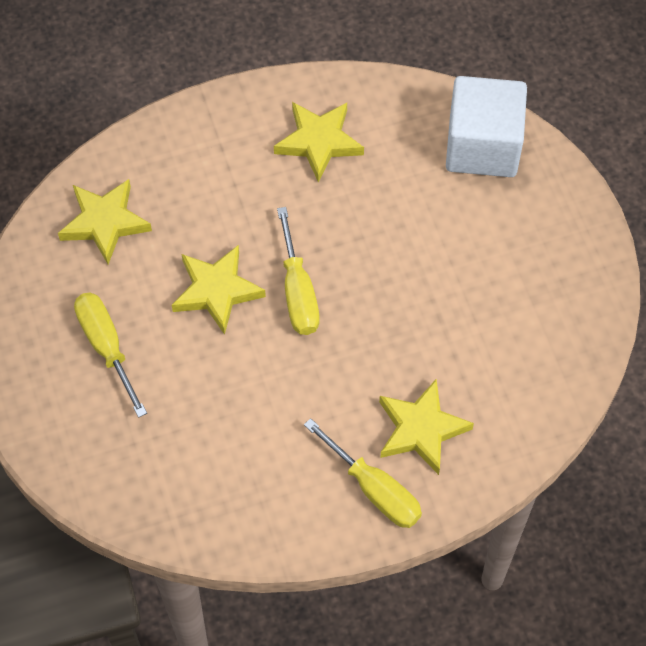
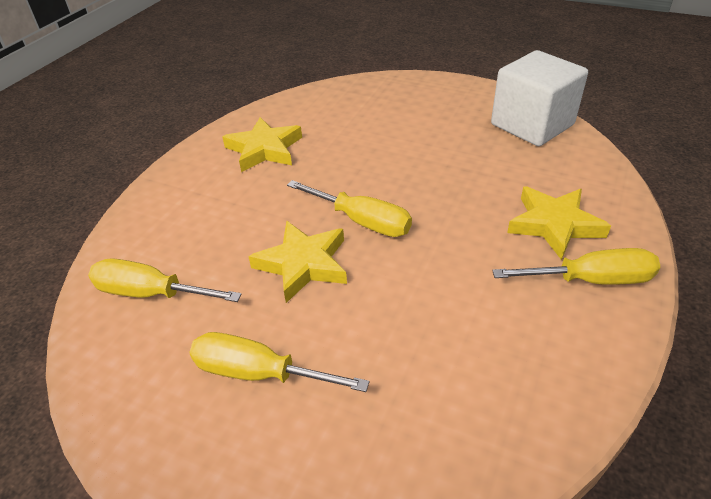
camera: 45 degrees left, 20 degrees down
yellow star [58,179,152,264] -> yellow screwdriver [88,258,242,302]
white cube [446,76,527,177] -> white cube moved to [491,50,588,146]

